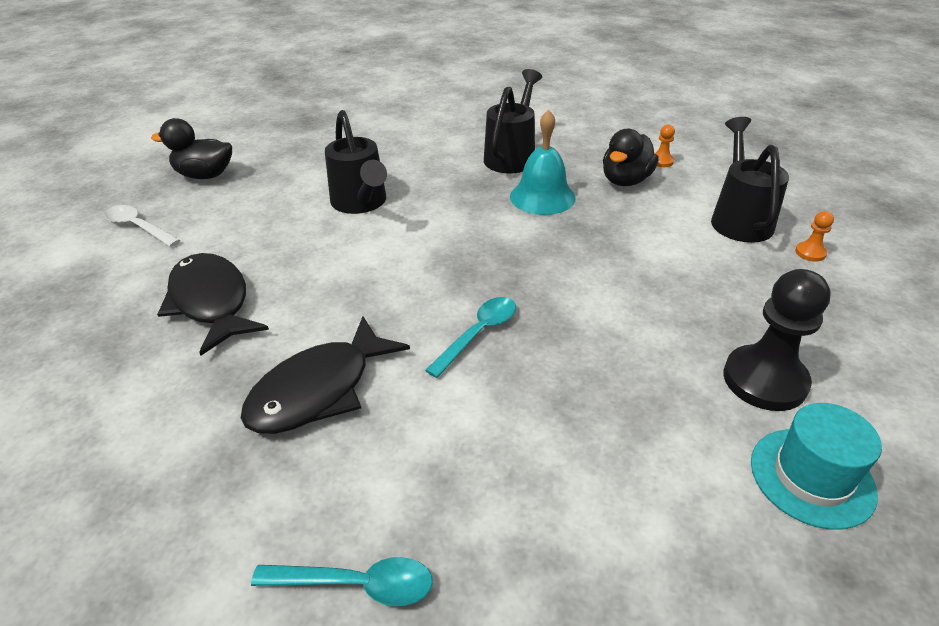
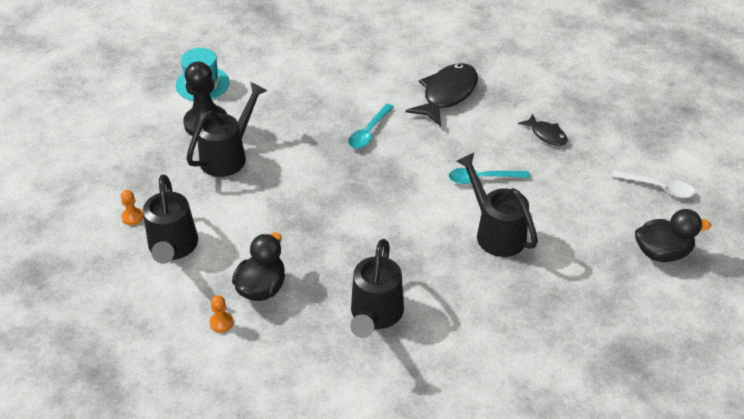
camera: 170 degrees right, 5 degrees up
black fish [157,253,269,356] -> black fish [518,114,567,146], size x0.54
turquoise spoon [251,557,433,606] -> turquoise spoon moved to [449,168,530,184]
turquoise bell [510,110,576,215] -> none
none -> black watering can [187,82,267,177]

